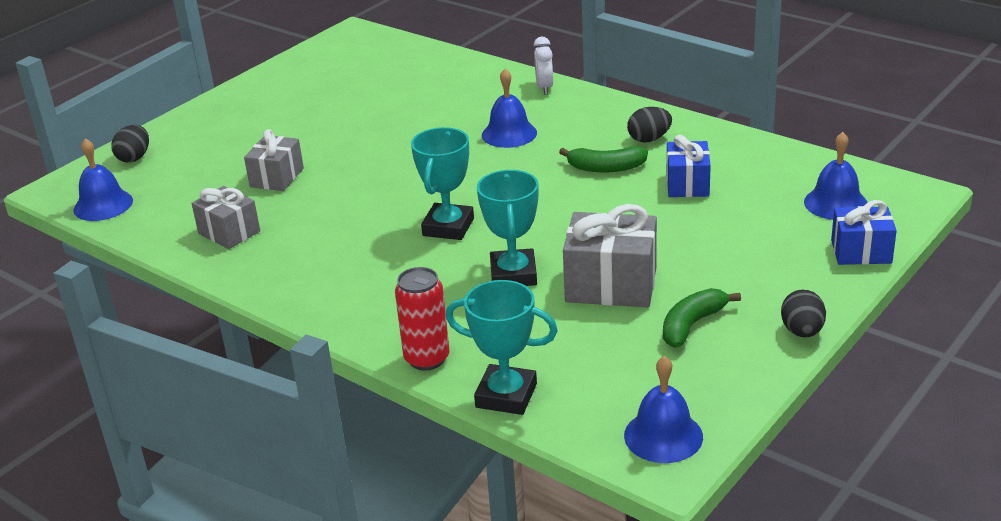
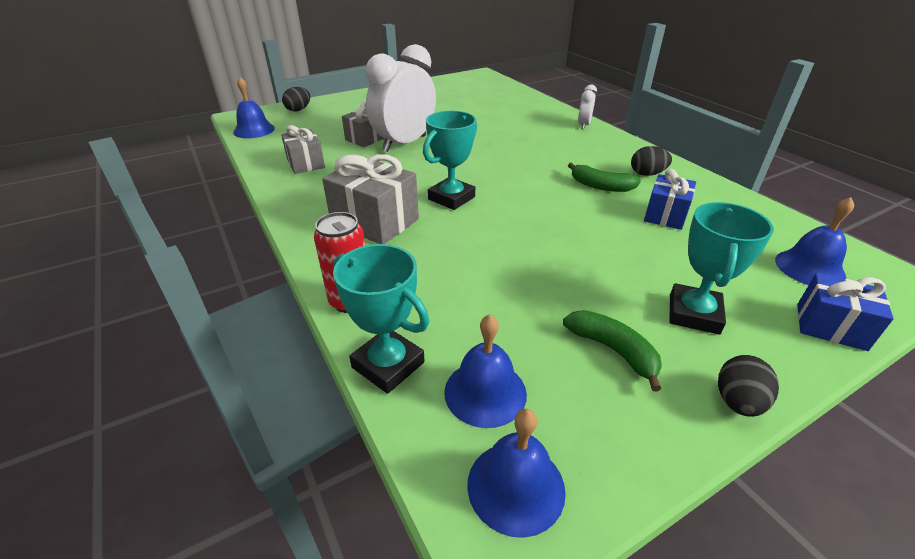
camera: 20 degrees right, 5 degrees up
turquoise trophy [477,170,539,286] -> turquoise trophy moved to [669,202,774,335]
blue bell [482,69,537,148] -> blue bell moved to [444,314,527,428]
grey gift [563,204,657,307] -> grey gift moved to [322,154,419,244]
green banana [663,288,741,348] -> green banana turned 75 degrees clockwise [563,310,662,391]
none -> white clock [366,44,436,152]

